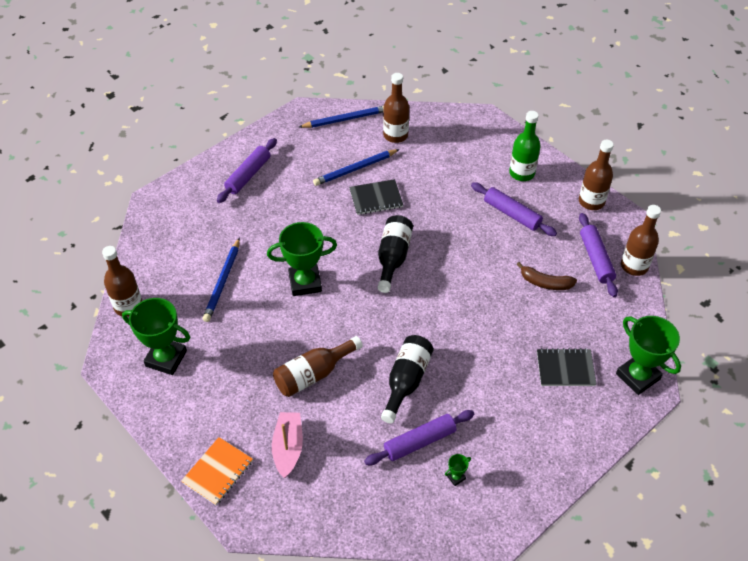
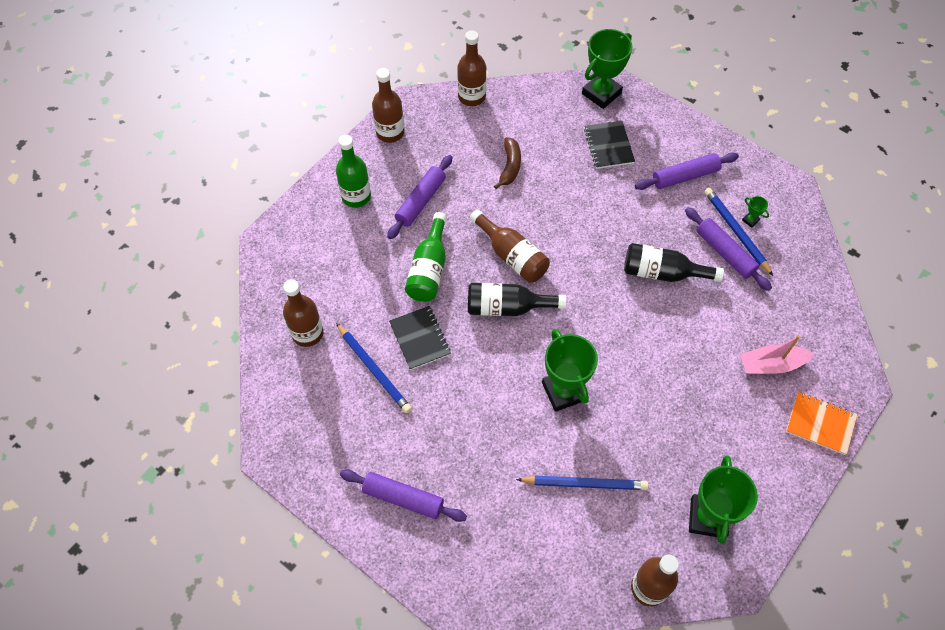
camera: 100 degrees left, 10 degrees up
brown bottle [273,336,363,397] -> brown bottle moved to [470,209,550,283]
blue pencil [299,106,384,128] -> blue pencil moved to [704,188,773,276]
purple rolling pin [579,213,618,297] -> purple rolling pin moved to [635,152,739,190]
none -> green bottle [405,212,447,302]

